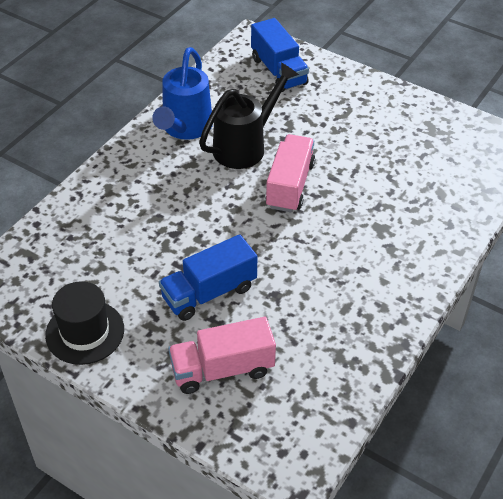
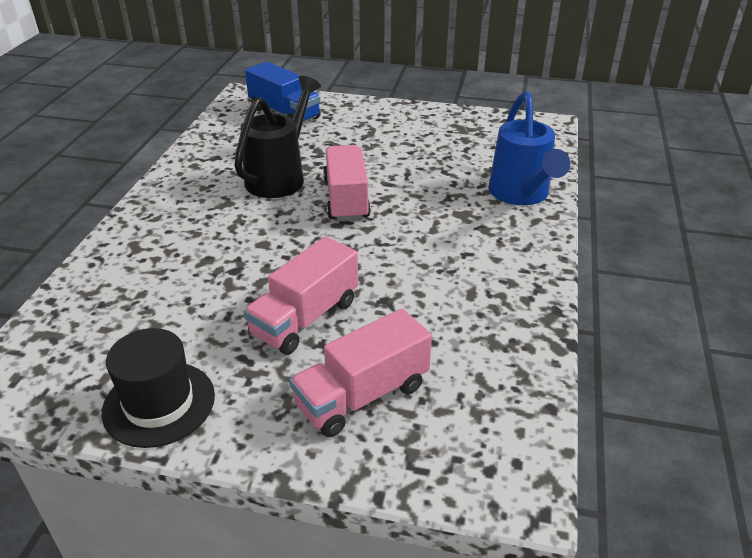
camera: 20 degrees left, 10 degrees down
blue watering can [152,47,213,140] -> blue watering can moved to [488,91,570,205]
blue truck [159,234,257,321] -> pink truck [243,236,358,355]

